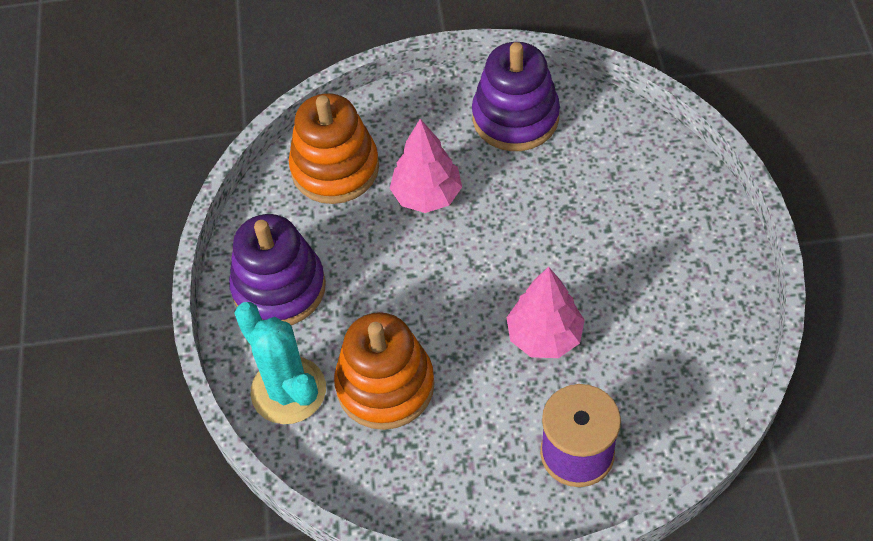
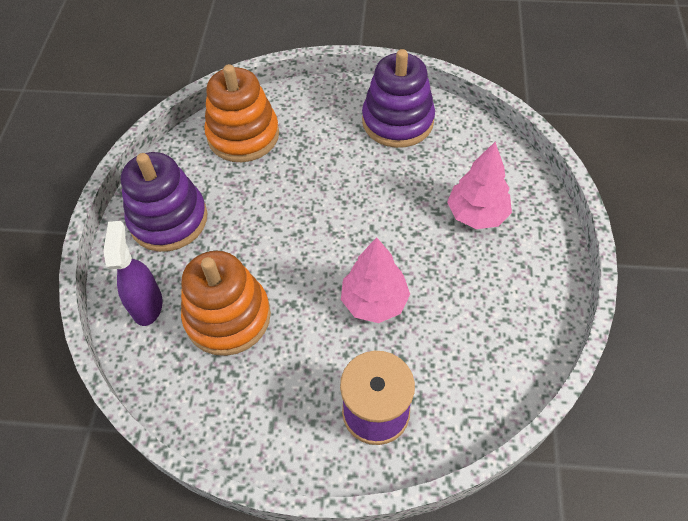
camera: 10 degrees right, 0 degrees up
turquoise cactus [234,302,326,424] -> purple spray bottle [103,221,163,326]
pink tree [390,119,462,213] -> pink tree moved to [447,142,512,229]

